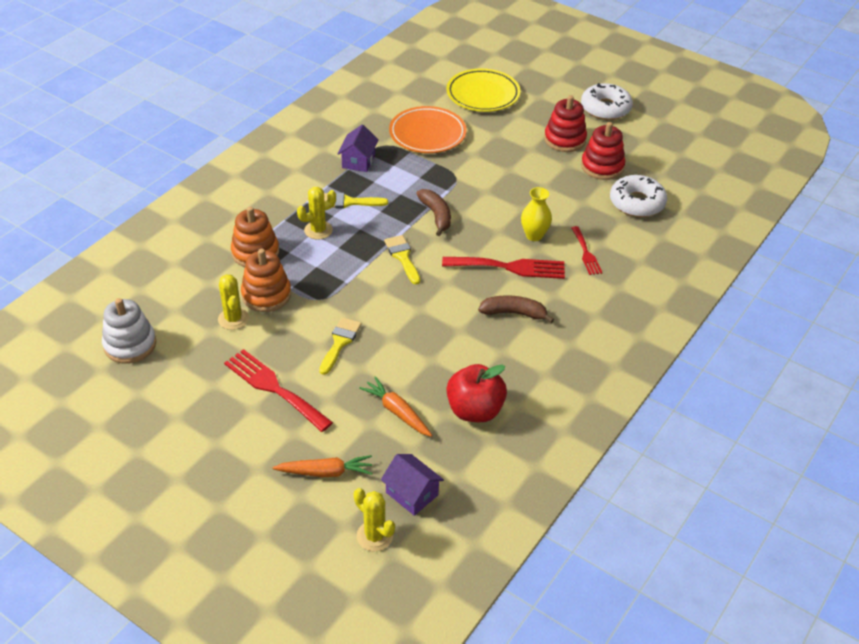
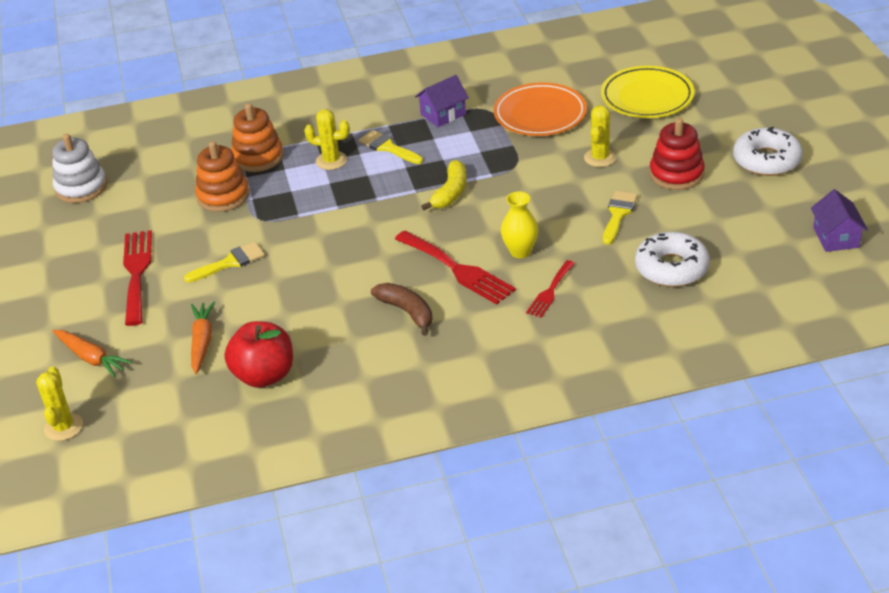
camera: 45 degrees right, 5 degrees down
yellow cactus [218,274,249,330] -> yellow cactus moved to [584,105,616,167]
purple house [381,454,444,516] -> purple house moved to [811,189,868,252]
yellow brush [384,235,420,284] -> yellow brush moved to [603,190,638,244]
brown banana [416,189,451,236] -> yellow banana [421,160,466,210]
red stacking toy [581,122,625,180] -> none

